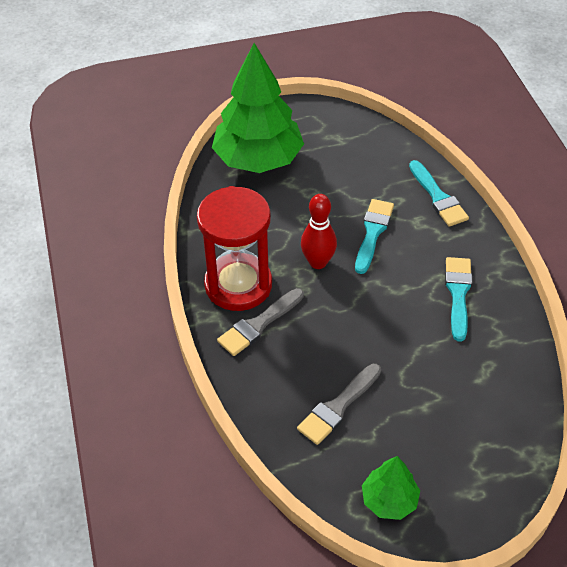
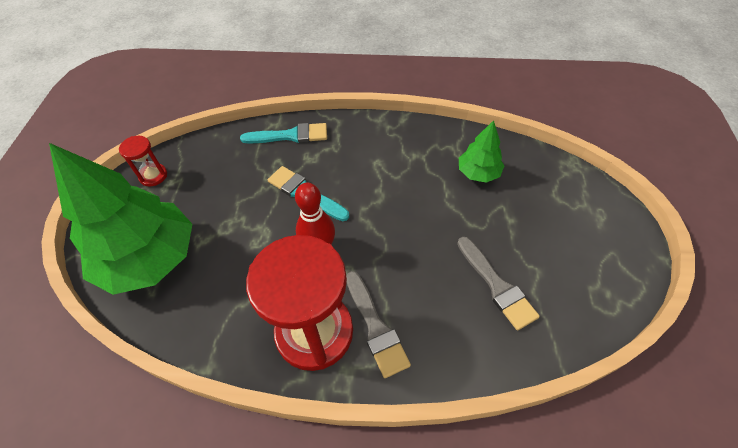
camera: 70 degrees left, 5 degrees up
green tree [362,456,420,520] -> green tree moved to [459,120,504,183]
turquoise brush [445,257,472,342] -> none
none -> red hourglass [119,136,167,187]

